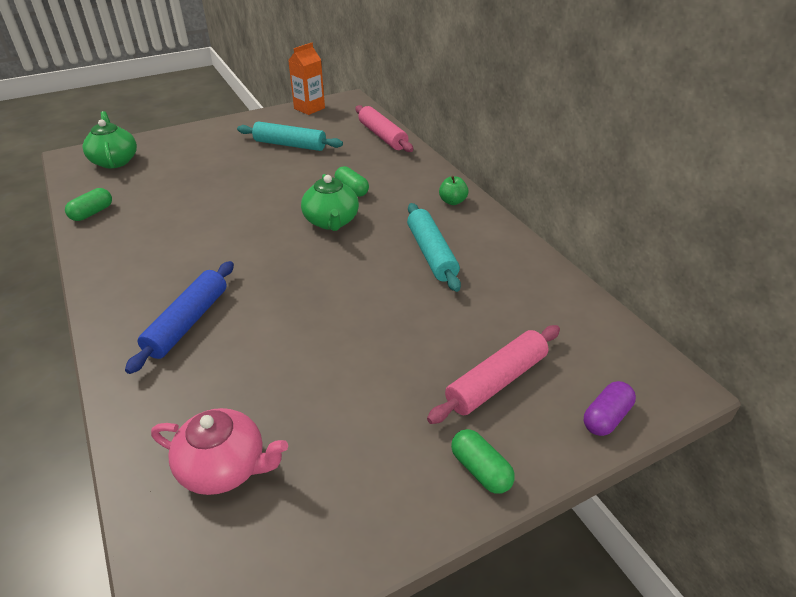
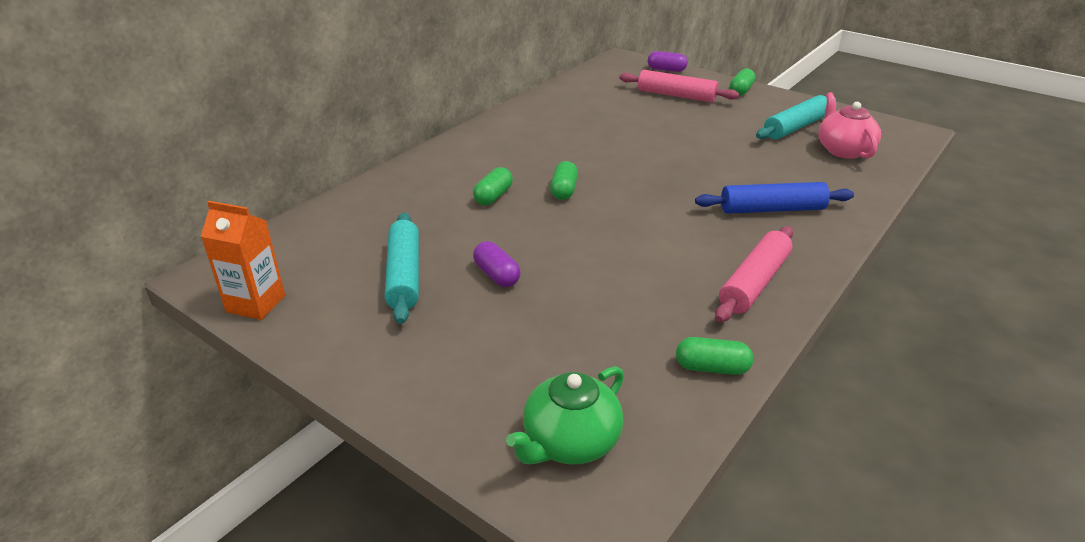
camera: 115 degrees left, 5 degrees down
green teapot [301,174,359,231] -> green capsule [550,161,578,200]
pink rolling pin [355,105,413,152] -> pink rolling pin moved to [715,226,793,322]
turquoise rolling pin [407,203,461,292] -> turquoise rolling pin moved to [756,95,837,139]
green apple [439,176,468,205] -> none
none -> purple capsule [473,241,521,287]

